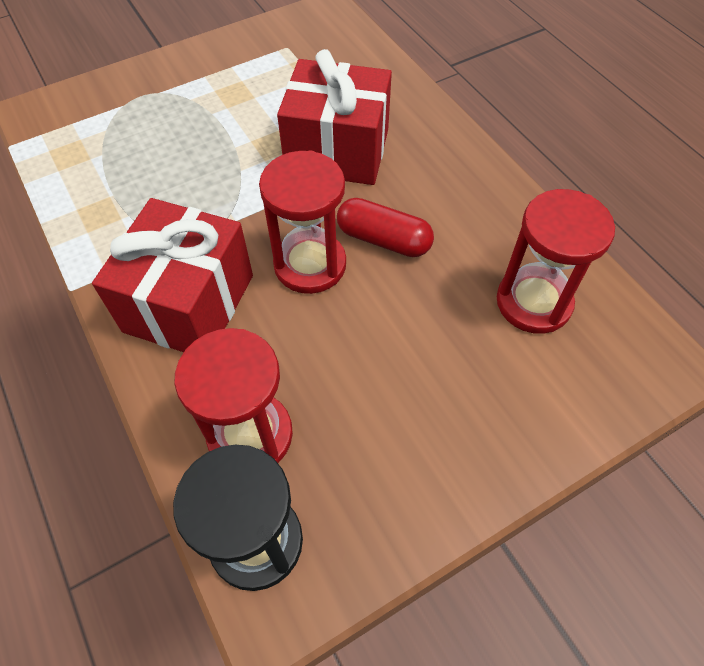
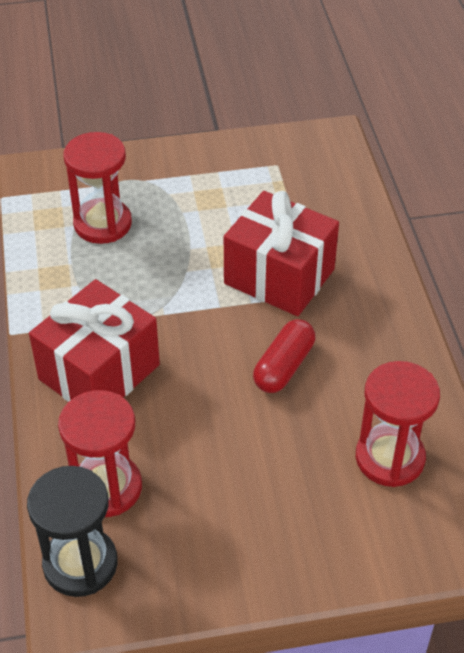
camera: 20 degrees right, 10 degrees down
red hourglass [259,150,346,294] -> red hourglass moved to [64,132,132,244]
red capsule [337,198,434,257] -> red capsule turned 75 degrees clockwise [253,319,315,393]

